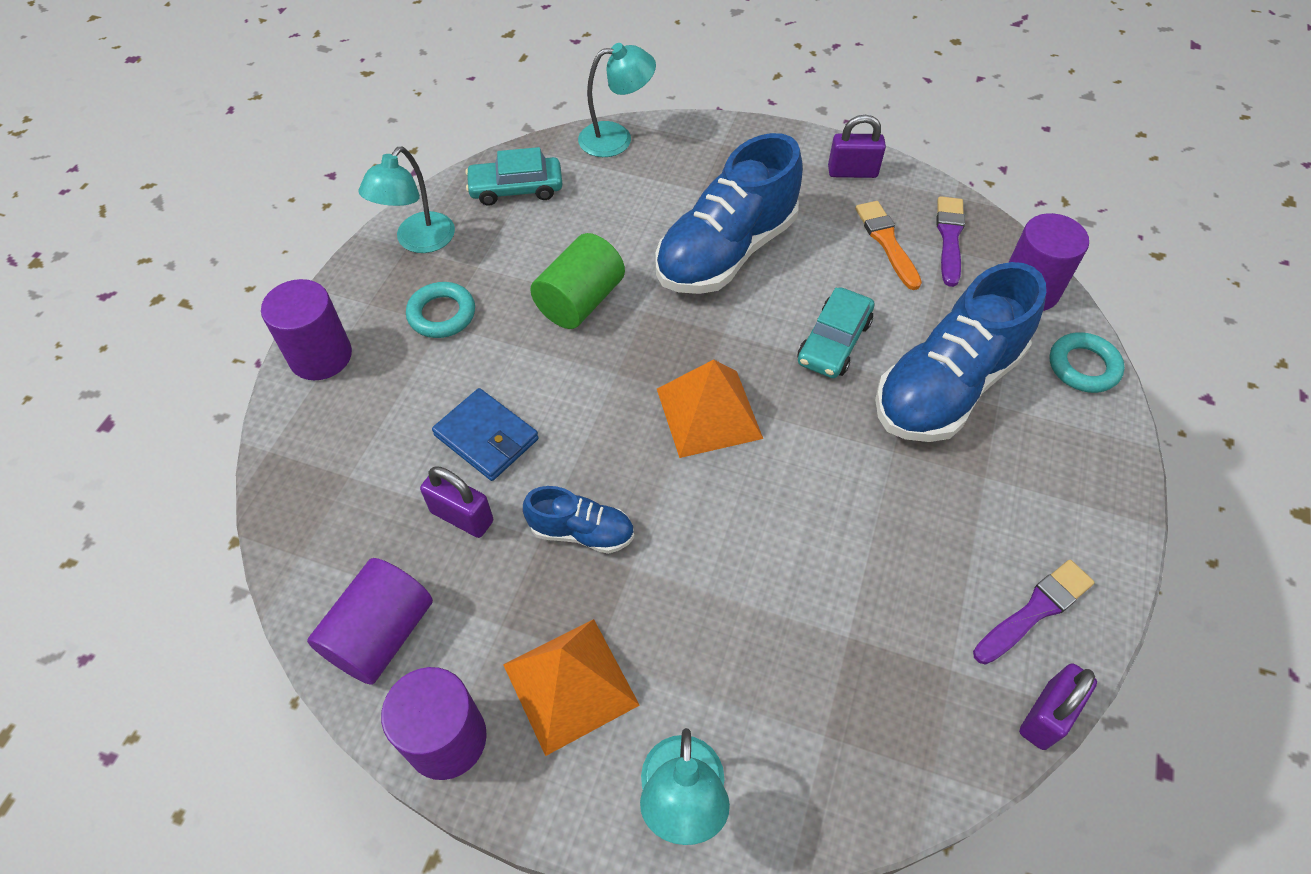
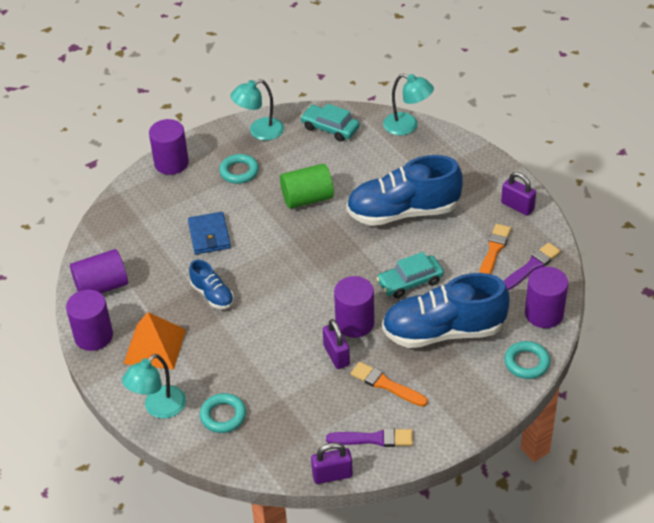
camera: 40 degrees right, 10 degrees down
purple padlock [420,466,493,538] -> purple padlock moved to [323,319,350,369]
orange pyramid [657,359,763,458] -> none
none -> turquoise ring [200,393,246,433]
none -> purple cylinder [334,276,374,338]
none -> orange brush [350,362,428,407]

